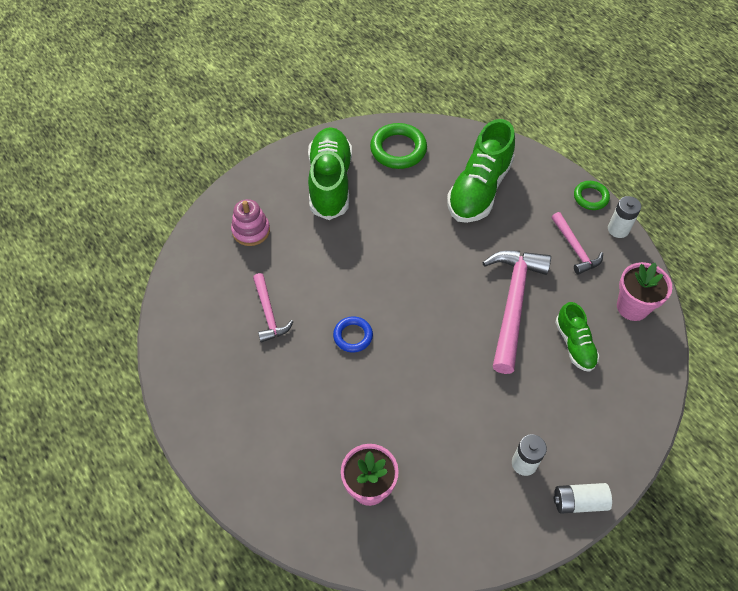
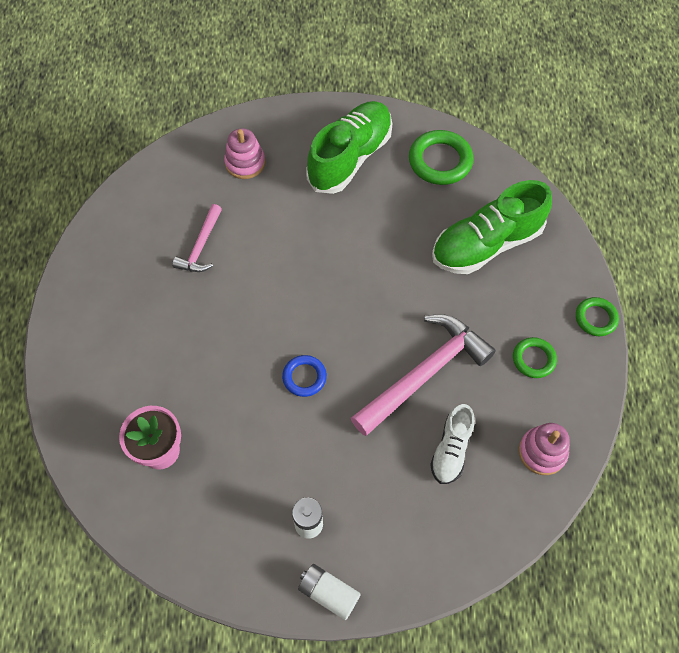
camera: 35 degrees right, 5 degrees up
blue ring [333,316,373,353] -> blue ring moved to [282,355,327,397]
pink hammer [552,212,603,275] -> green ring [513,337,557,378]
green shoe [555,302,599,372] -> white shoe [430,404,475,484]
white battery [608,196,641,238] -> none
pink flower pot [617,262,672,321] -> pink stacking toy [519,423,570,475]

